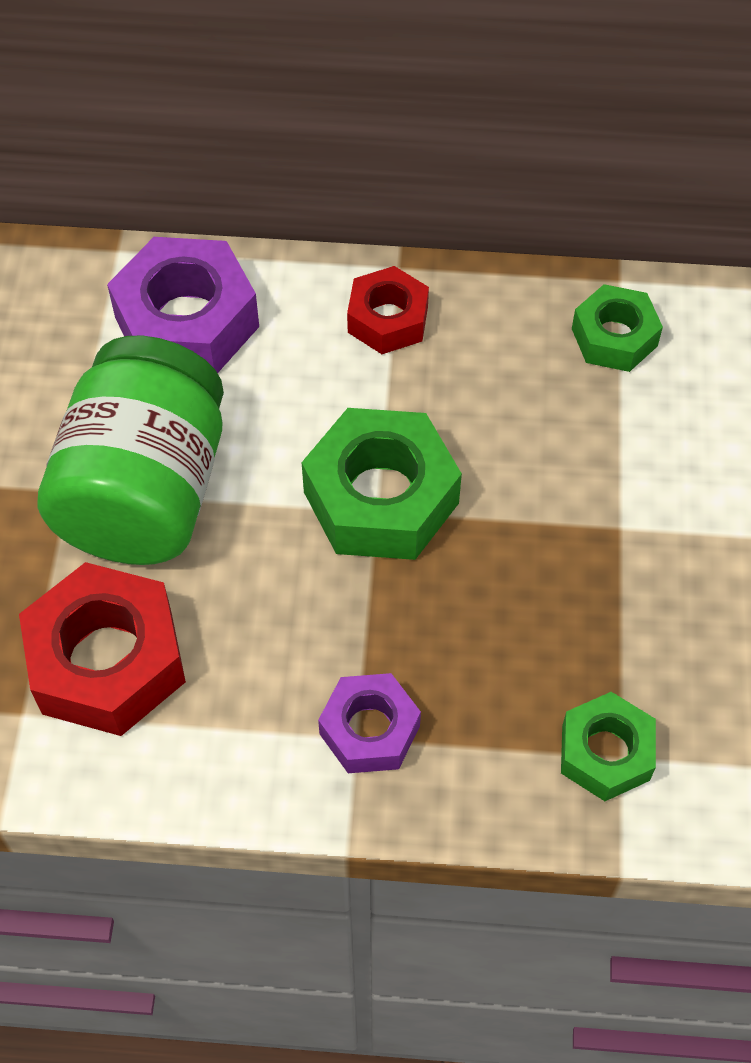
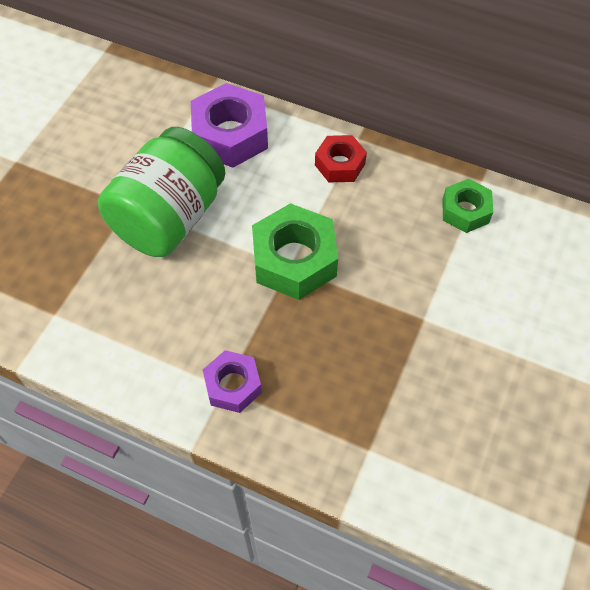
camera: 20 degrees right, 0 degrees up
red nut [19,562,186,736] -> none
green nut [561,692,656,801] -> none

